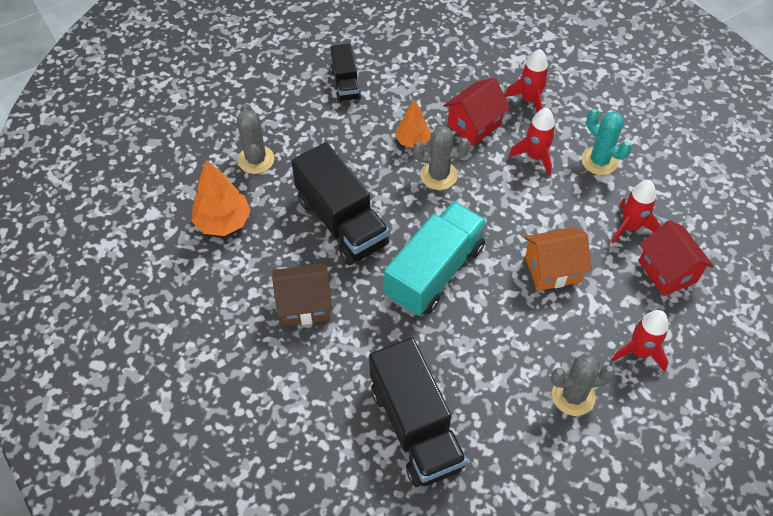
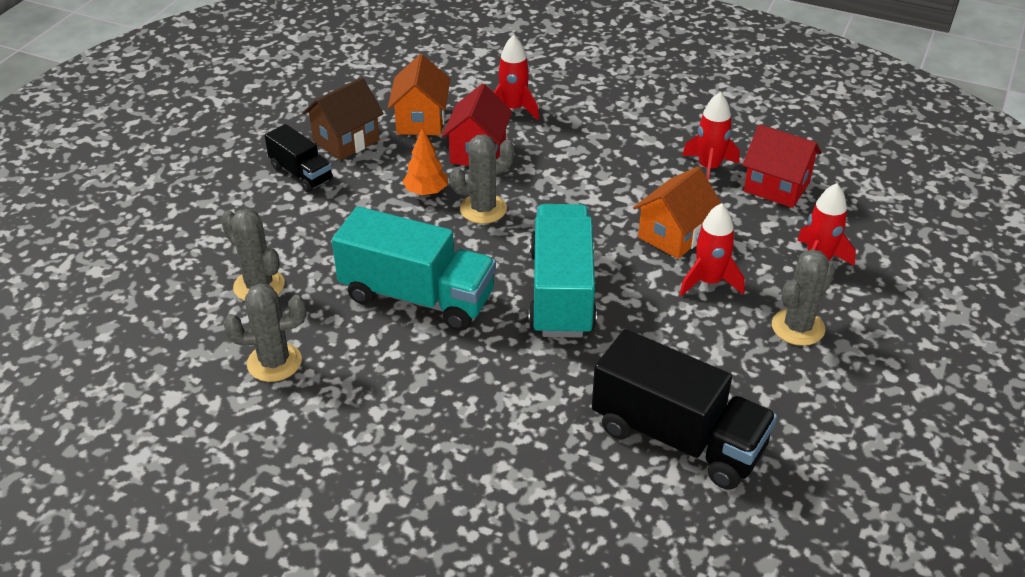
camera: 35 degrees left, 15 degrees down
orange tree [192,160,251,236] -> grey cactus [224,284,306,382]
brown house [272,263,333,327] -> brown house moved to [303,77,384,161]
black truck [291,142,389,265] -> turquoise truck [332,206,496,331]
red rocket [509,108,556,176] -> red rocket moved to [679,203,745,296]
turquoise cactus [581,109,632,175] -> none
none -> orange house [388,54,450,135]

